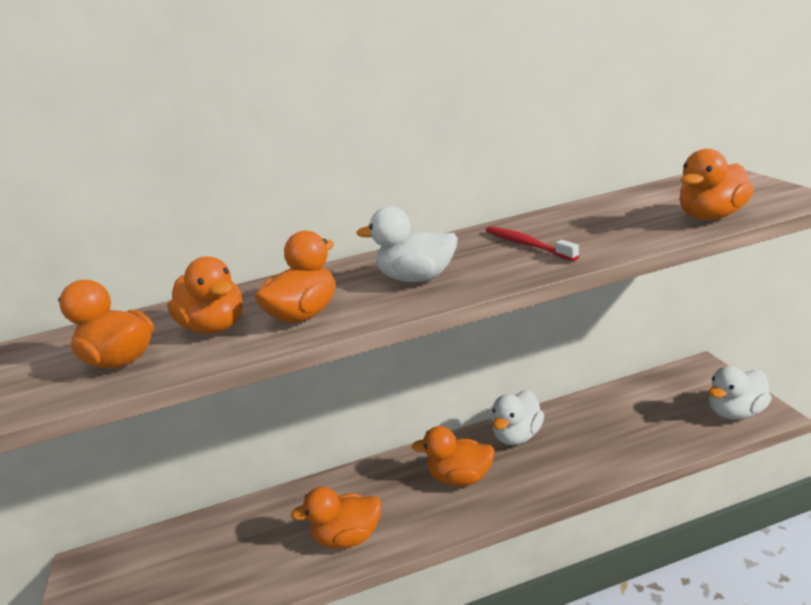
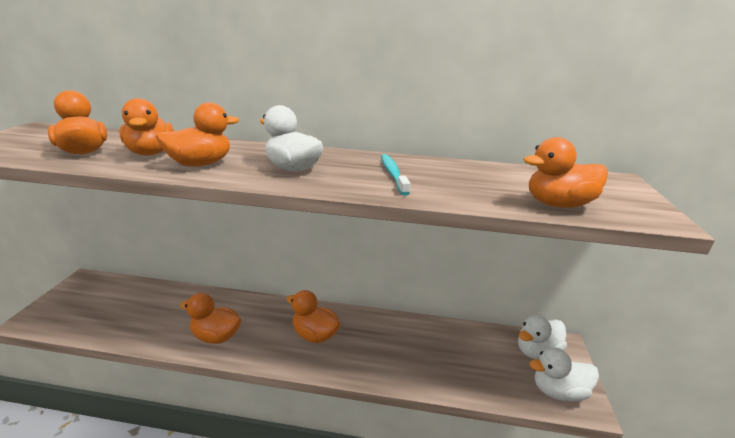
camera: 20 degrees right, 0 degrees up
red toothbrush [486,226,579,261] -> turquoise toothbrush [381,154,410,196]
white duck [492,390,544,445] -> white duck moved to [518,315,567,359]

